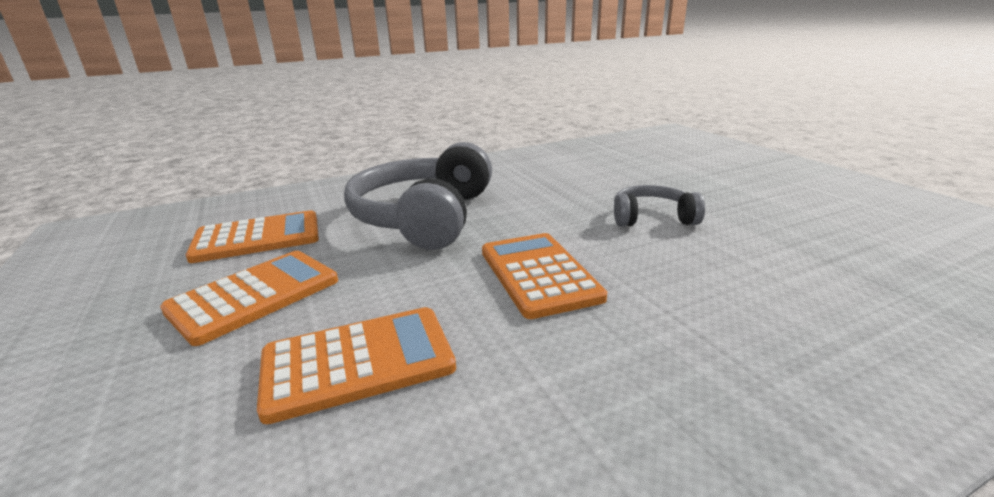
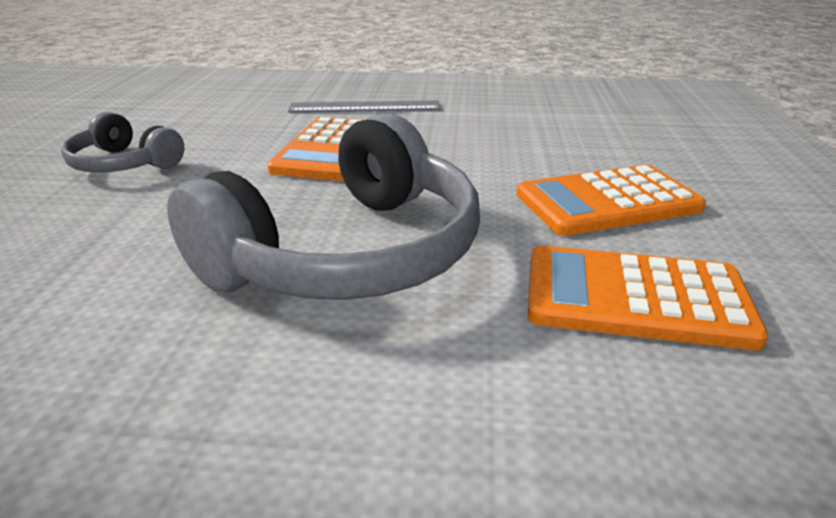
camera: 150 degrees left, 5 degrees up
orange calculator [257,307,456,424] -> none
none -> grey ruler [288,100,441,113]

